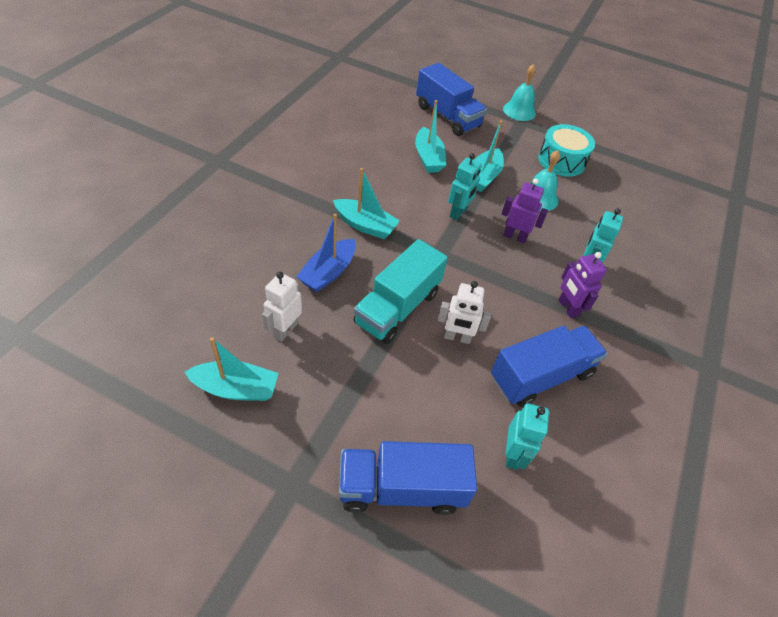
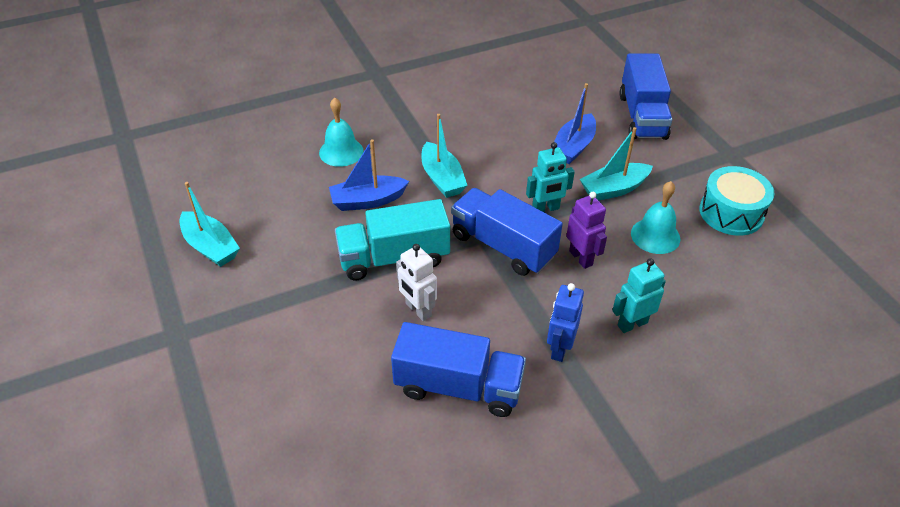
camera: 45 degrees right, 5 degrees down
white robot [262,272,302,342] -> none
blue truck [339,441,477,515] -> blue truck moved to [451,188,563,276]
turquoise boat [415,100,446,173] -> blue boat [554,83,596,164]
turquoise bell [503,64,536,121] -> turquoise bell moved to [319,97,364,167]
turquoise robot [505,403,549,470] -> none
purple robot [559,252,607,318] -> blue robot [547,283,584,362]

